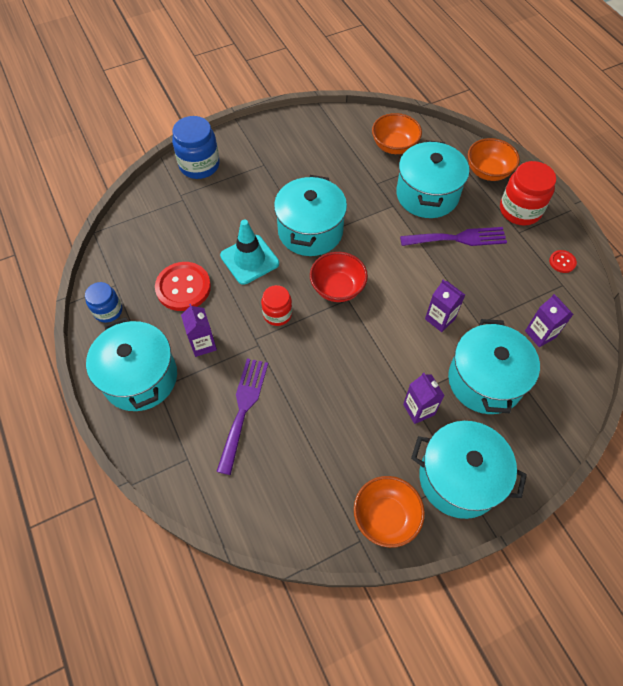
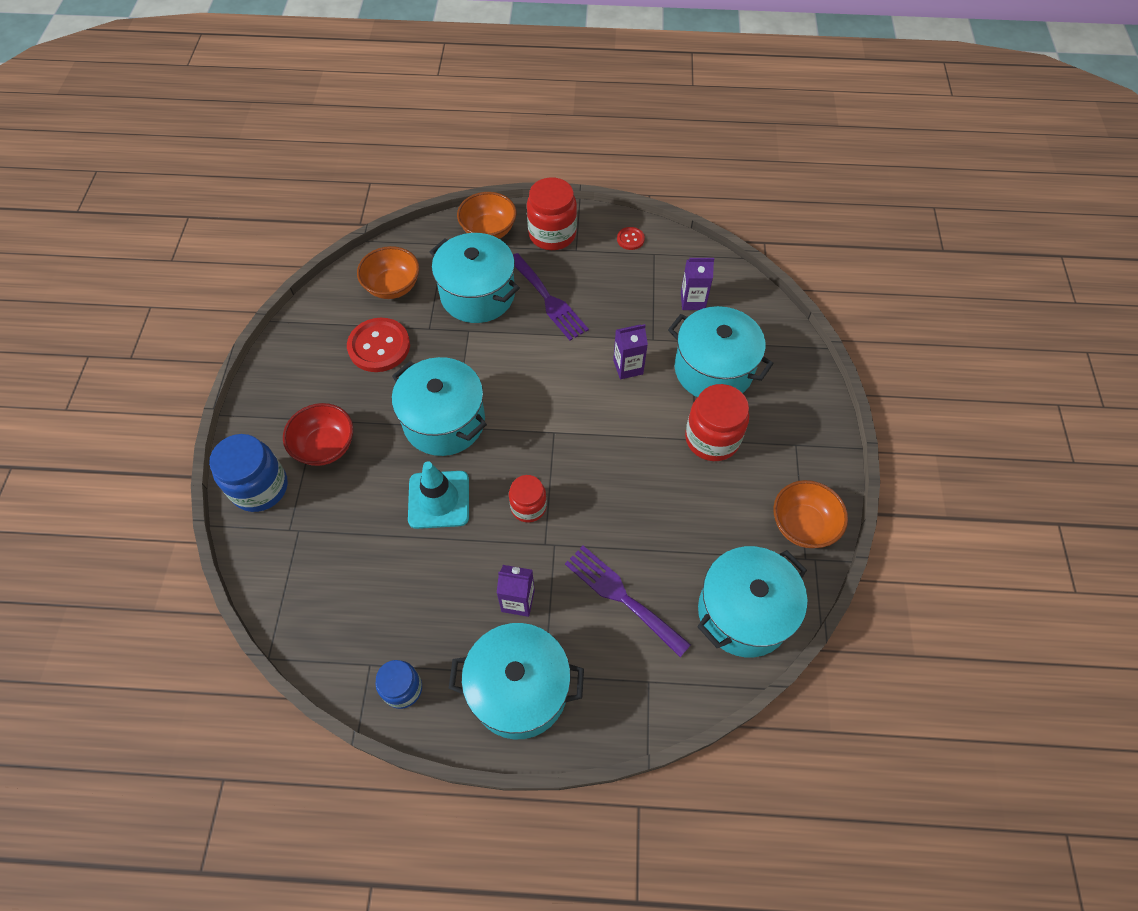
camera: 60 degrees left, 0 degrees up
red button [155,262,211,311] -> red button moved to [347,318,410,372]
red bowl [310,252,368,302] -> red bowl moved to [283,403,353,466]
purple fork [400,227,507,246] -> purple fork turned 120 degrees clockwise [513,253,589,341]
purple carton [403,373,445,424] -> red jar [685,384,749,461]
turquoise pot [411,421,527,519] -> turquoise pot moved to [697,546,807,657]

